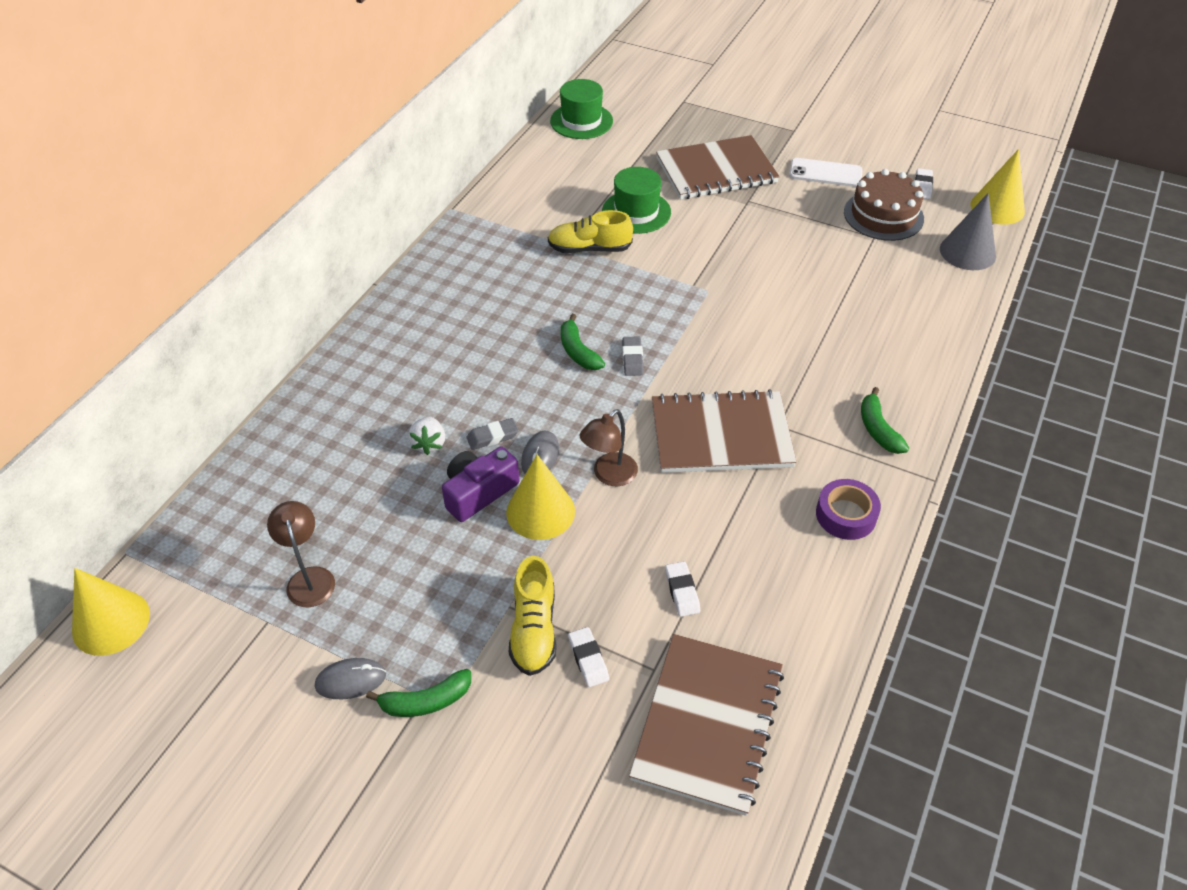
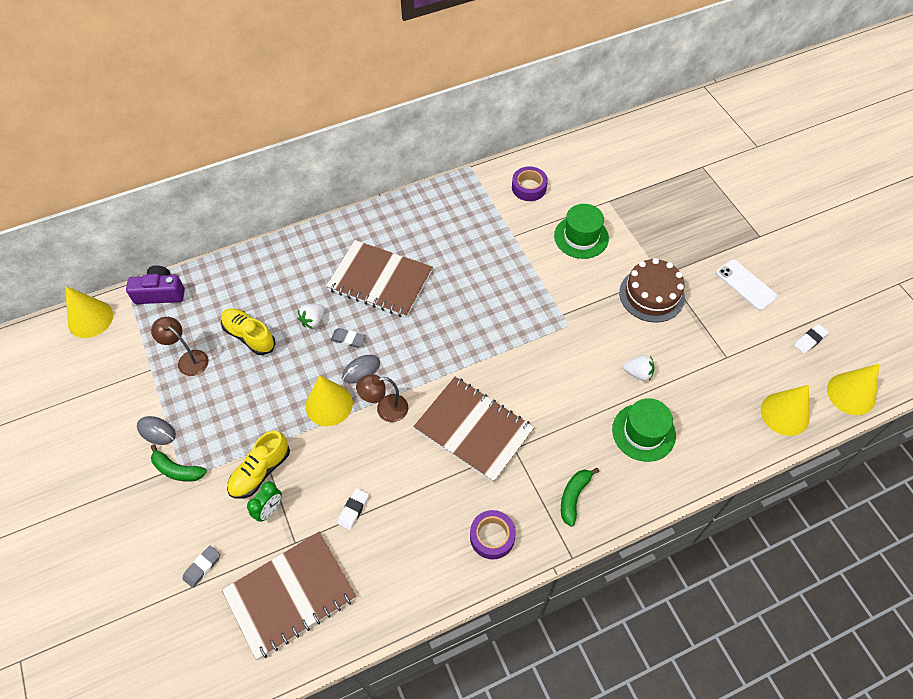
camera: 40 degrees right, 10 degrees up
brown lamp [267,501,335,607] -> brown lamp turned 75 degrees counterclockwise [151,317,209,376]
purple camera [442,446,520,522] -> purple camera moved to [126,265,185,304]
yellow shoe [548,210,633,253] -> yellow shoe moved to [221,308,276,355]
green hat [550,79,613,139] -> green hat moved to [612,398,676,462]
green banana [561,314,605,370] -> none
white eraser [568,627,609,687] -> green clock [247,481,282,522]
grey eraser [622,337,644,376] -> grey eraser moved to [182,545,220,588]
brown notebook [656,135,780,199] -> brown notebook moved to [326,240,433,318]
brown cake [844,169,924,241] -> brown cake moved to [619,258,685,323]
grey cone [940,193,996,270] -> yellow cone [761,385,810,436]
none -> purple tape [512,167,548,201]
none -> white strawberry [623,355,655,381]

